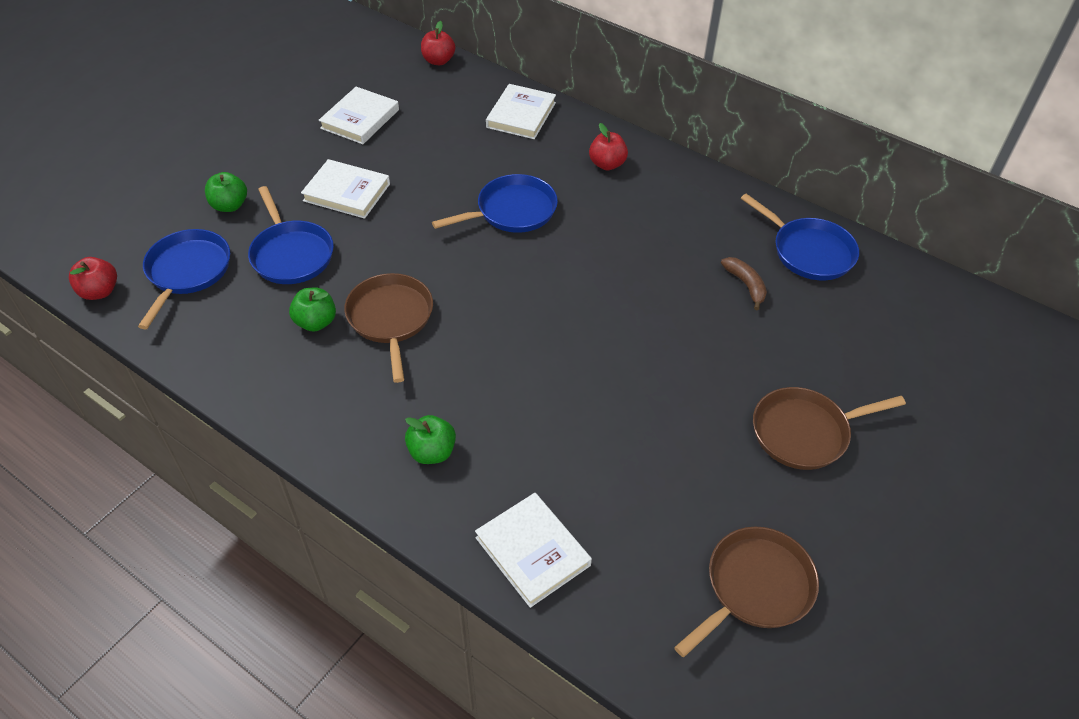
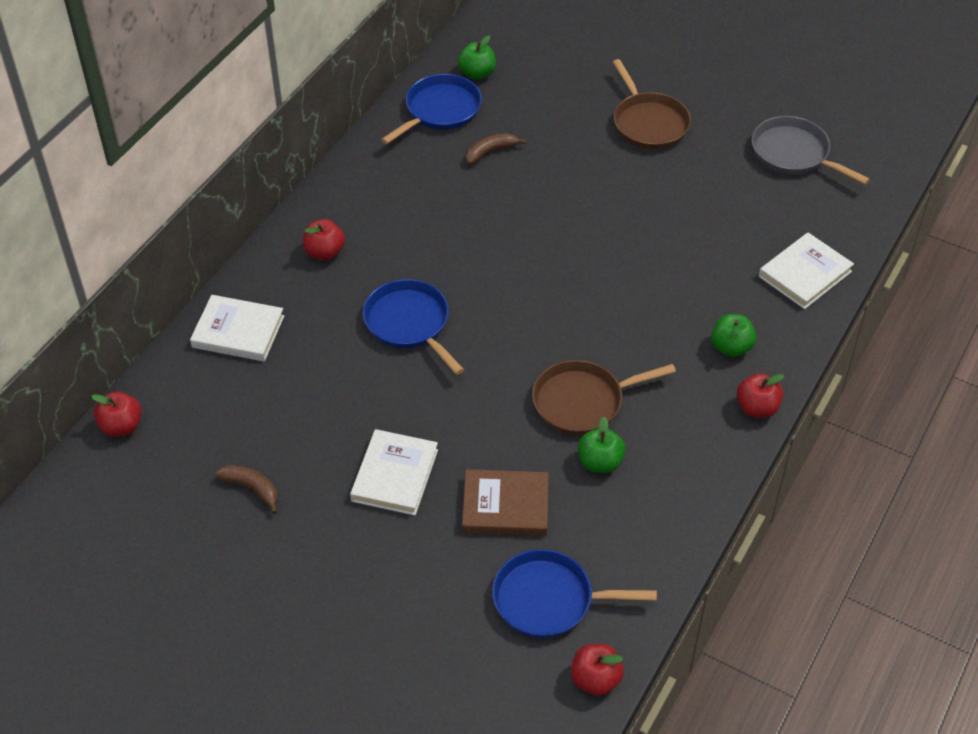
camera: 95 degrees left, 0 degrees up
green apple [205,172,247,212] -> green apple moved to [458,35,496,80]
blue pan [248,186,334,284] -> brown book [462,469,549,536]
white book [319,87,399,144] -> brown banana [215,465,278,514]
brown pan [674,527,819,657] -> grey pan [752,116,870,185]
none -> red apple [737,373,784,418]

